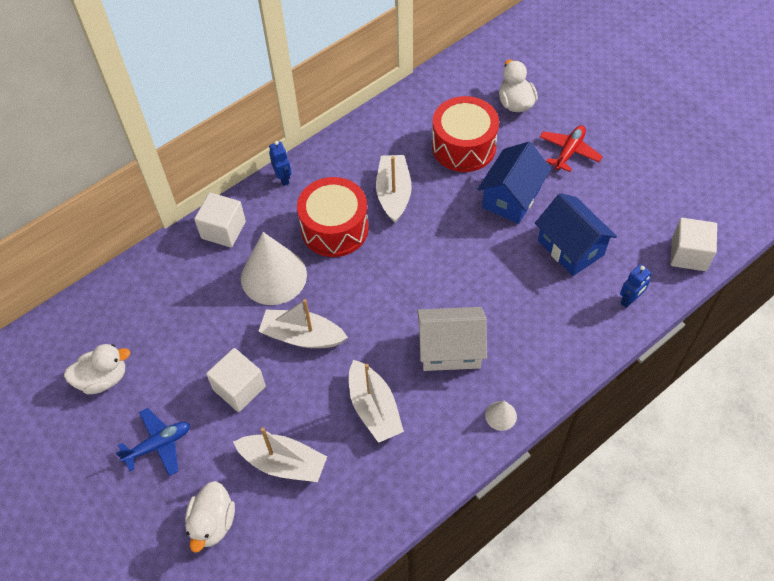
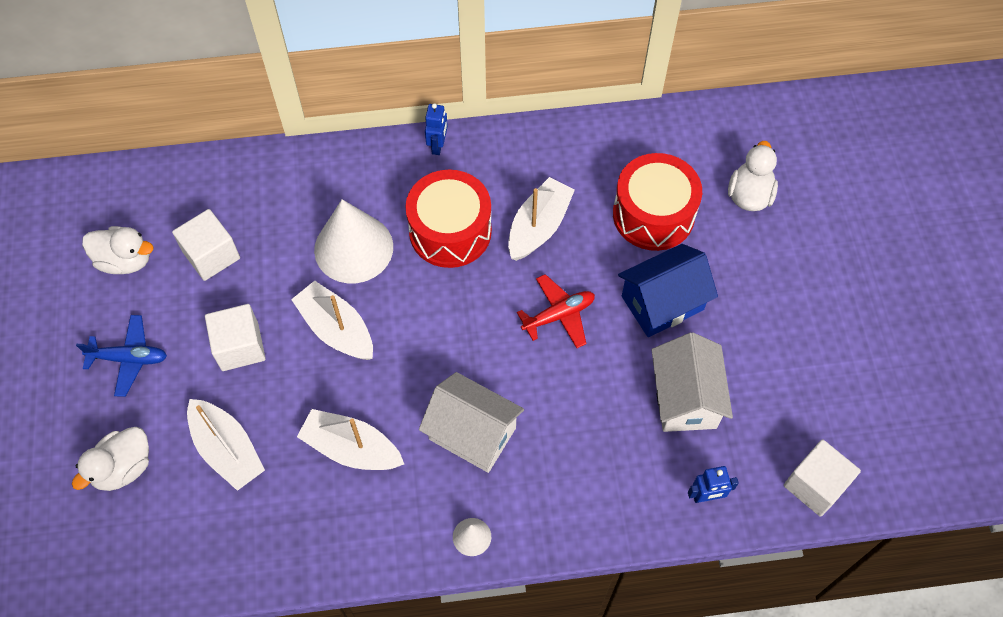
camera: 30 degrees right, 5 degrees up
white cube [194,193,246,247] -> white cube moved to [172,209,240,281]
white boat [349,360,404,443] -> white boat turned 105 degrees clockwise [297,409,404,470]
blue house [535,193,617,276] -> white house [652,332,733,432]
red plane [540,125,603,172] -> red plane moved to [517,274,595,348]

